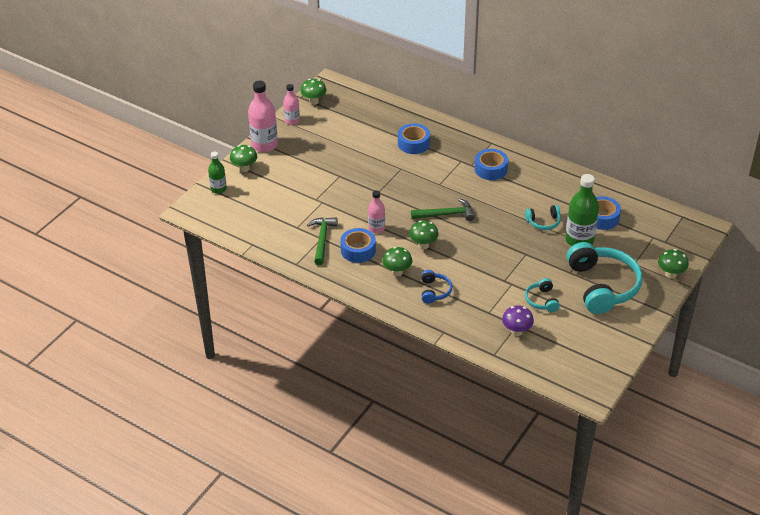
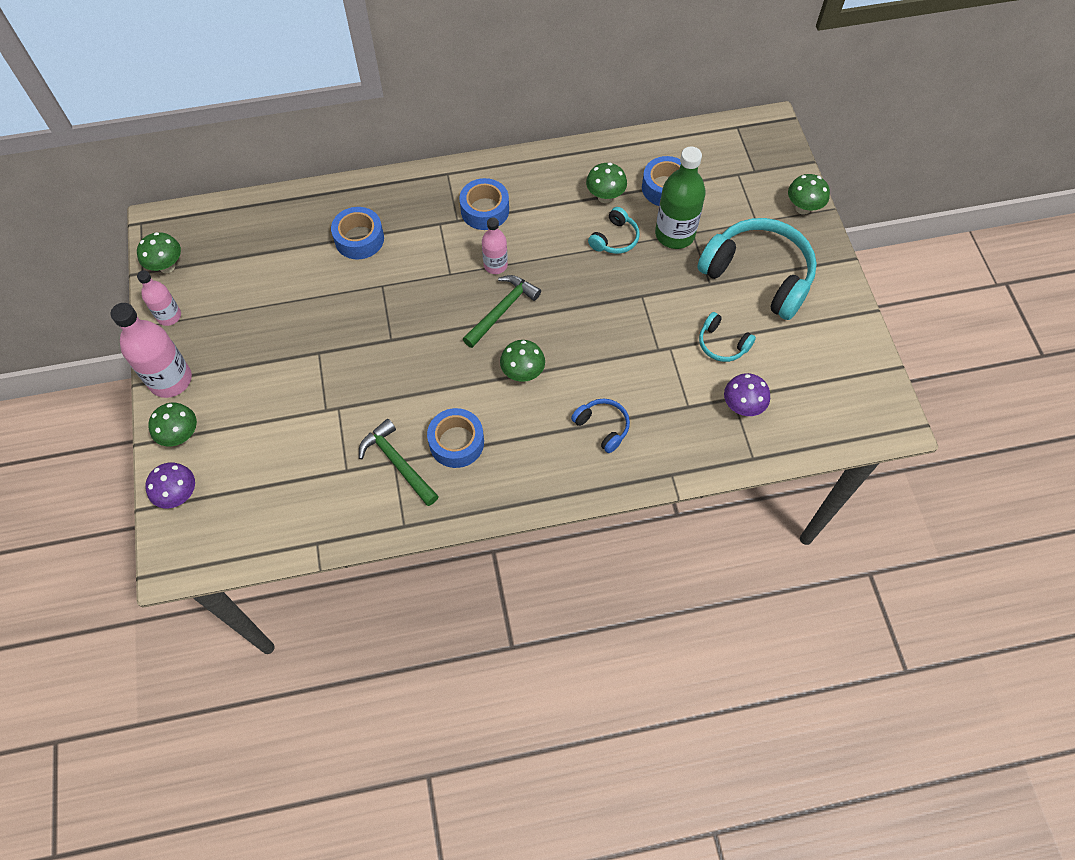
camera: 45 degrees left, 20 degrees up
green bottle [208,152,227,194] -> purple mushroom [145,462,195,508]
pink bottle [368,190,385,233] -> pink bottle moved to [482,217,508,274]
green mushroom [382,247,412,276] -> green mushroom moved to [586,163,627,203]

